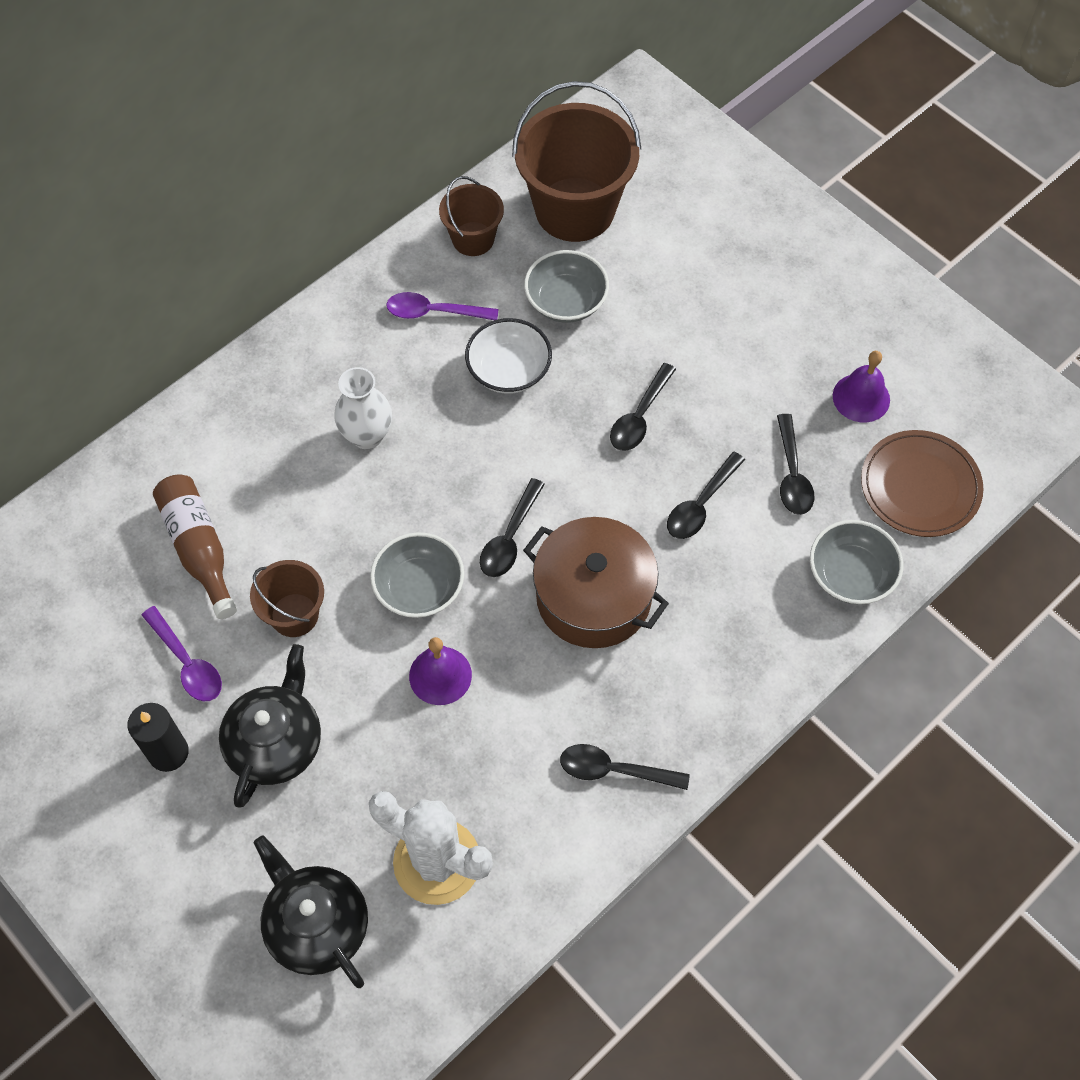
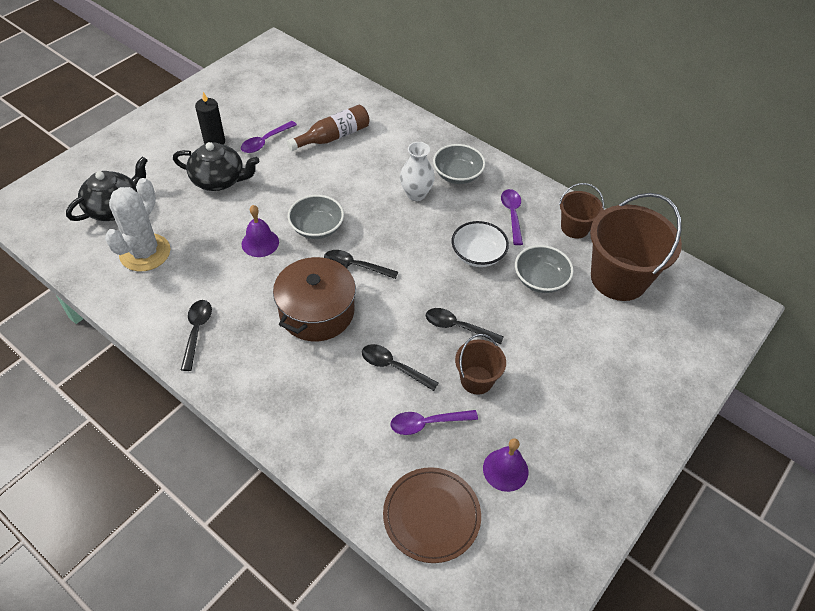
camera: 80 degrees right, 10 degrees down
brown bucket [250,560,324,637] -> brown bucket moved to [455,334,506,395]
black spoon [777,414,814,515] -> purple spoon [391,410,478,435]
grey bowl [810,520,903,604] -> grey bowl moved to [433,144,485,184]

